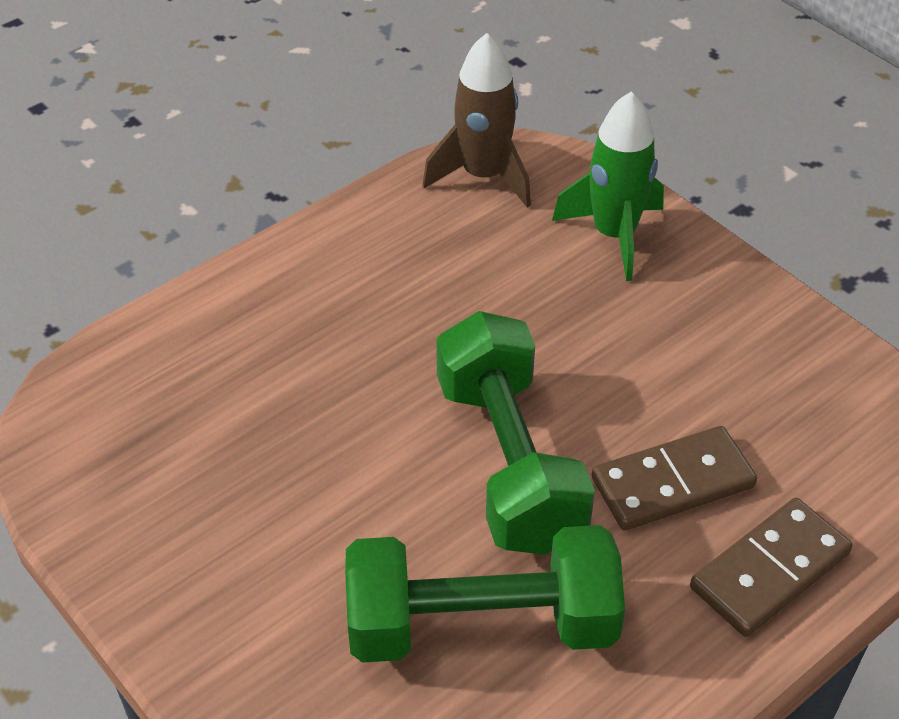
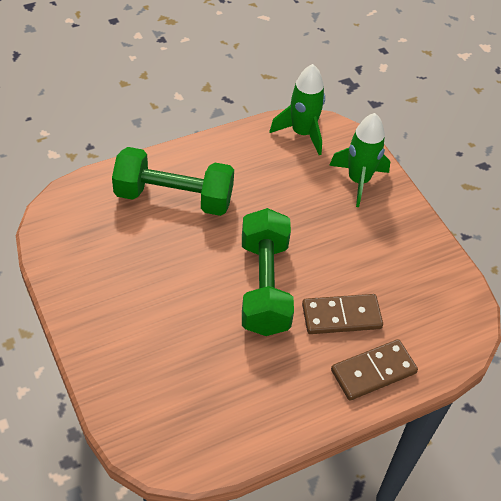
camera: 10 degrees right, 5 degrees up
green dumbbell [345,525,625,663] -> green dumbbell moved to [112,147,234,216]
brown rocket [422,33,531,207] -> green rocket [270,64,325,155]

